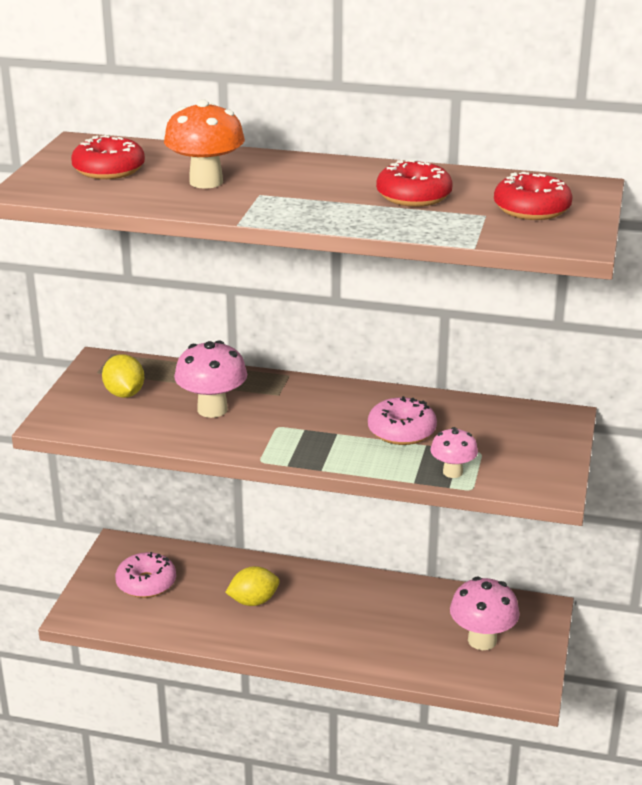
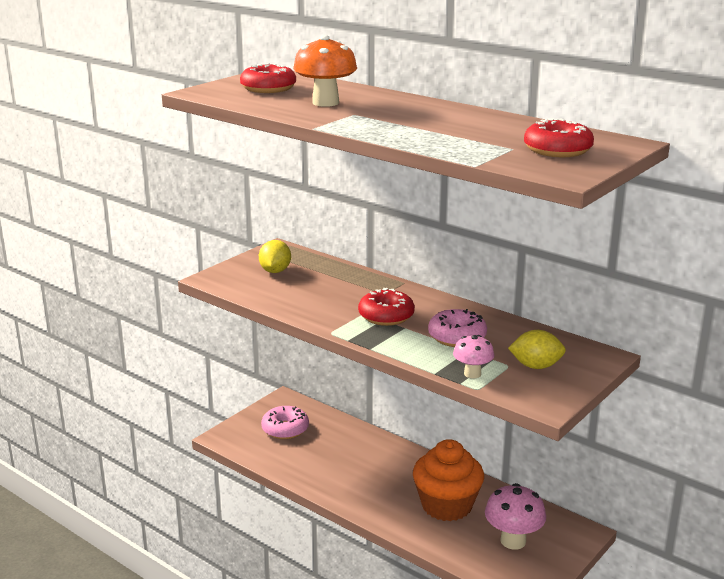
camera: 25 degrees right, 5 degrees down
pink mushroom [174,340,248,418] -> none
yellow lemon [225,566,280,606] -> yellow lemon moved to [508,330,566,369]
red donut [376,159,453,207] -> red donut moved to [358,288,415,326]
none -> orange cupcake [413,439,484,521]

